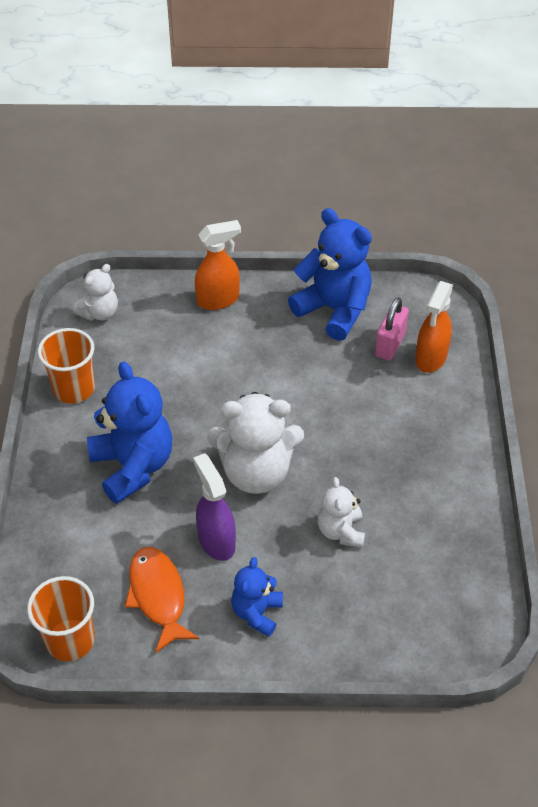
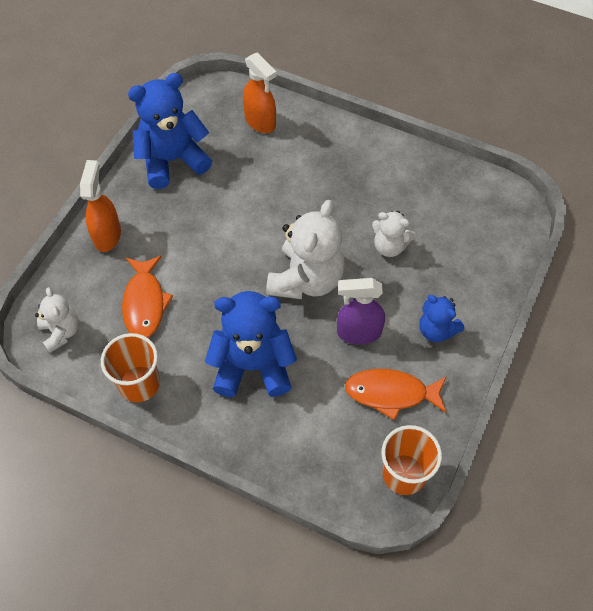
camera: 65 degrees left, 10 degrees up
pink padlock [375,297,409,361] -> none
none -> orange fish [122,255,173,338]

